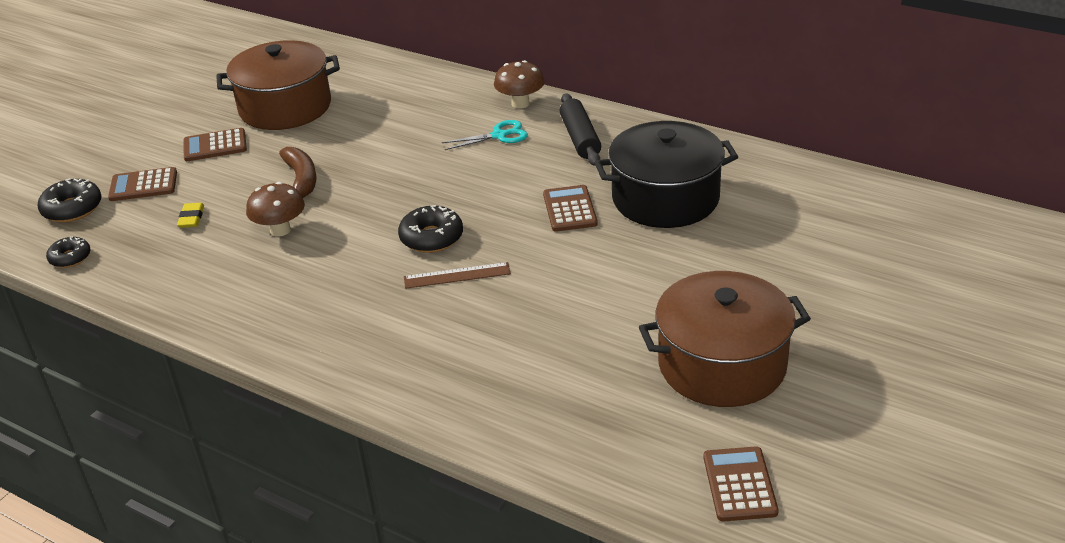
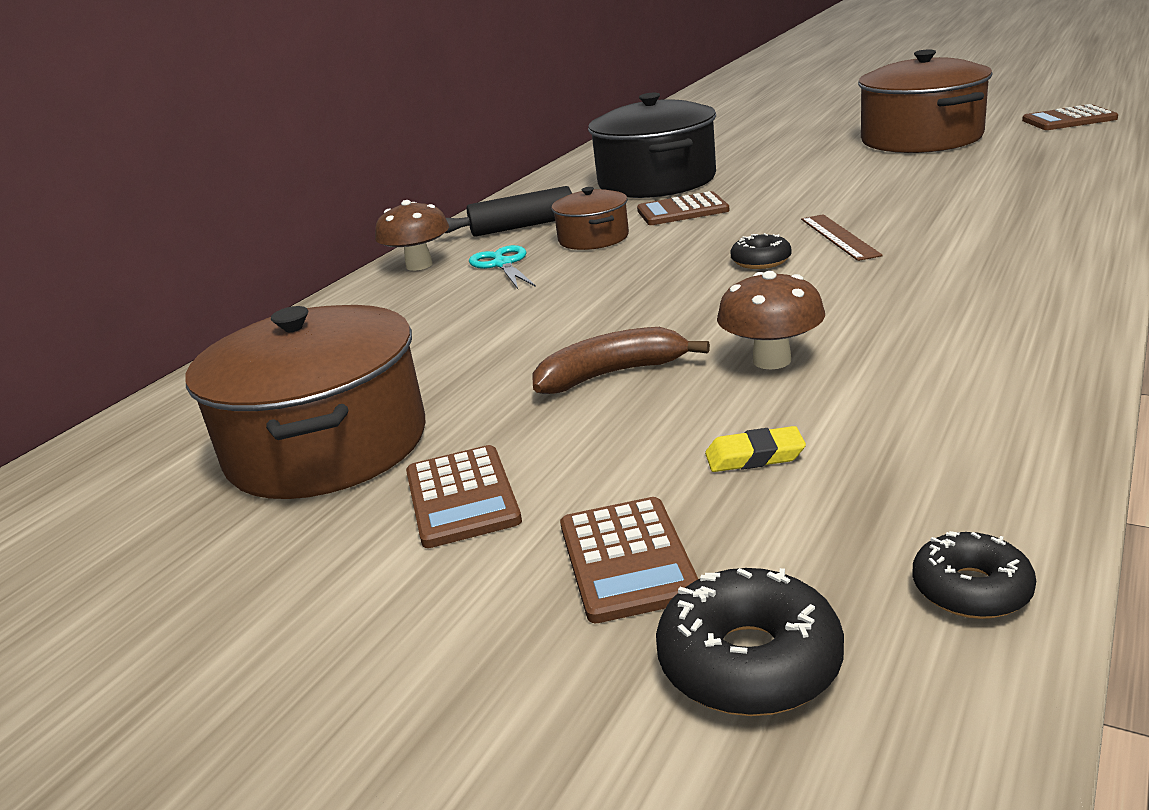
camera: 90 degrees left, 10 degrees down
black donut [398,205,463,253] -> black donut [731,233,792,269], size x0.66
none -> brown pot [552,187,629,250]

